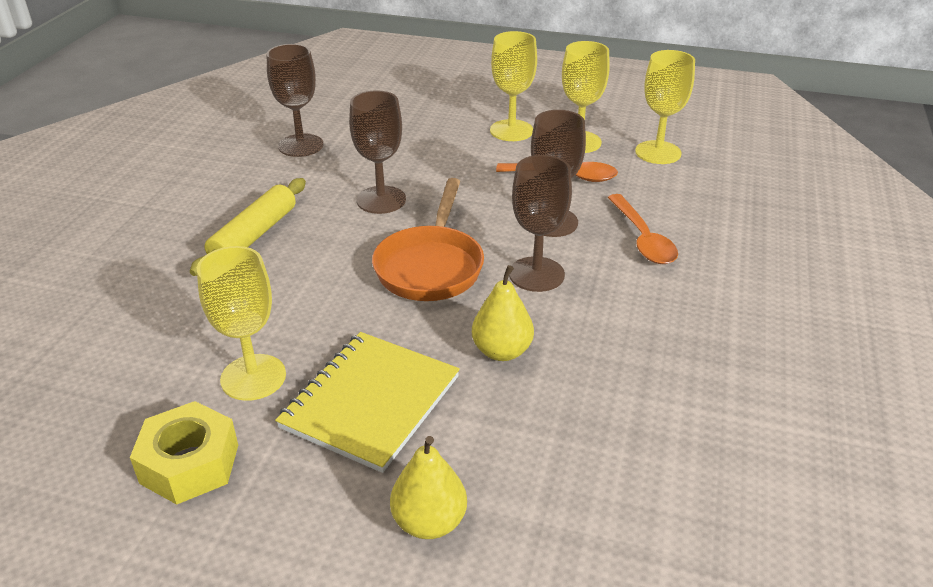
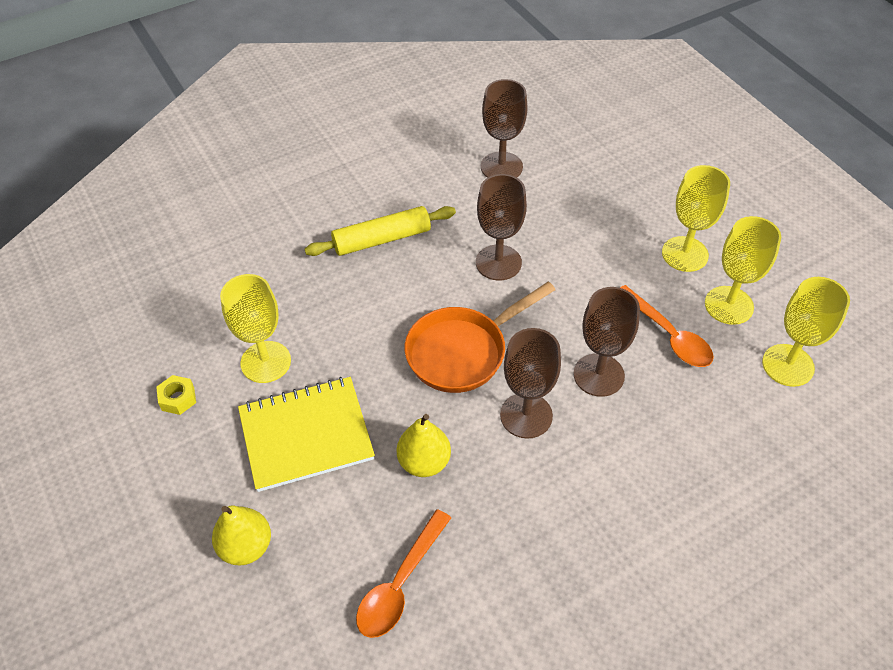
camera: 45 degrees right, 15 degrees up
yellow nut [130,401,238,505] -> yellow nut [156,375,196,415], size x0.54
orange spoon [607,194,678,264] -> orange spoon moved to [356,509,451,638]

